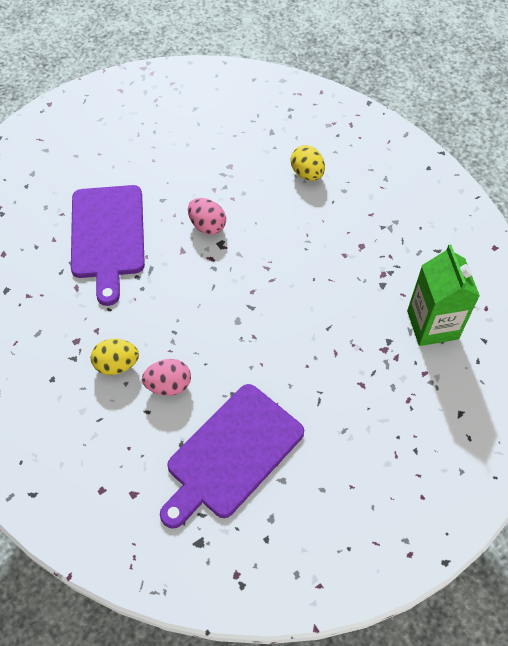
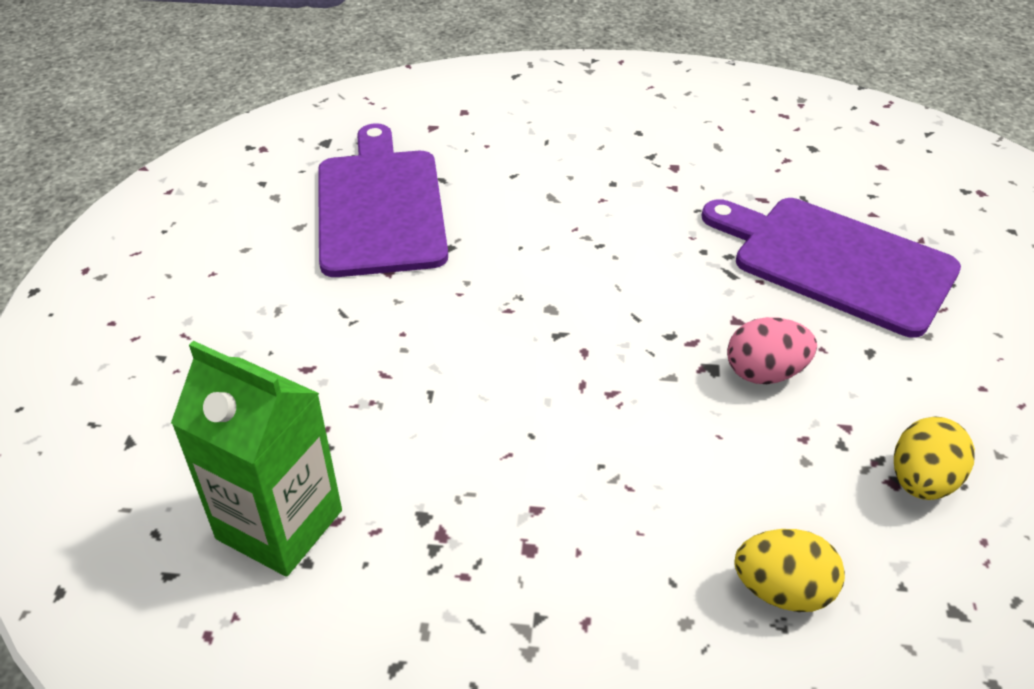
camera: 130 degrees right, 15 degrees down
yellow egg [91,339,139,375] -> yellow egg moved to [894,417,975,500]
pink egg [142,359,191,396] -> none

